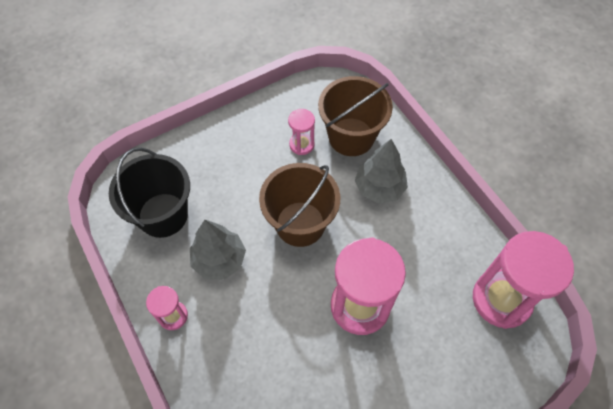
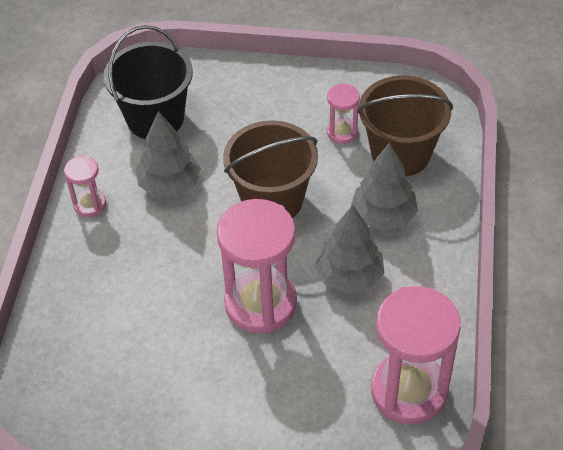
camera: 40 degrees right, 10 degrees down
none -> grey tree [315,205,384,294]

